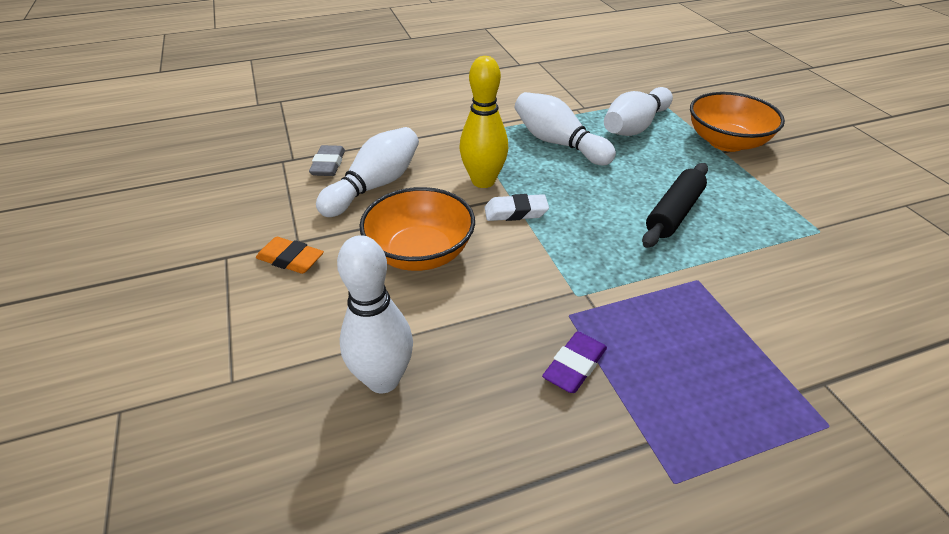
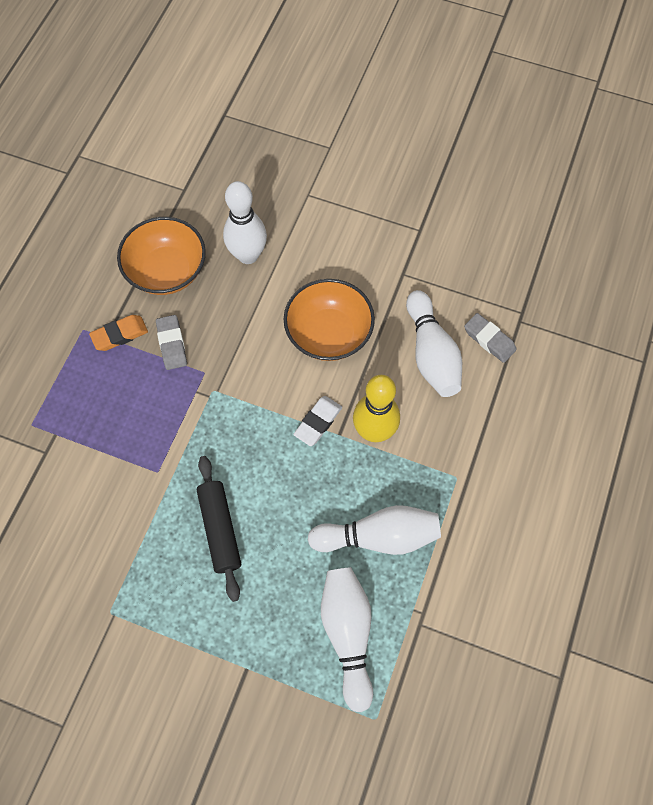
camera: 130 degrees right, 25 degrees up
orange eraser [256,237,324,274] -> orange eraser moved to [89,315,148,351]
purple eraser [542,332,607,393] -> grey eraser [156,315,187,370]
orange bowl [690,92,785,152] -> orange bowl moved to [117,217,206,295]

